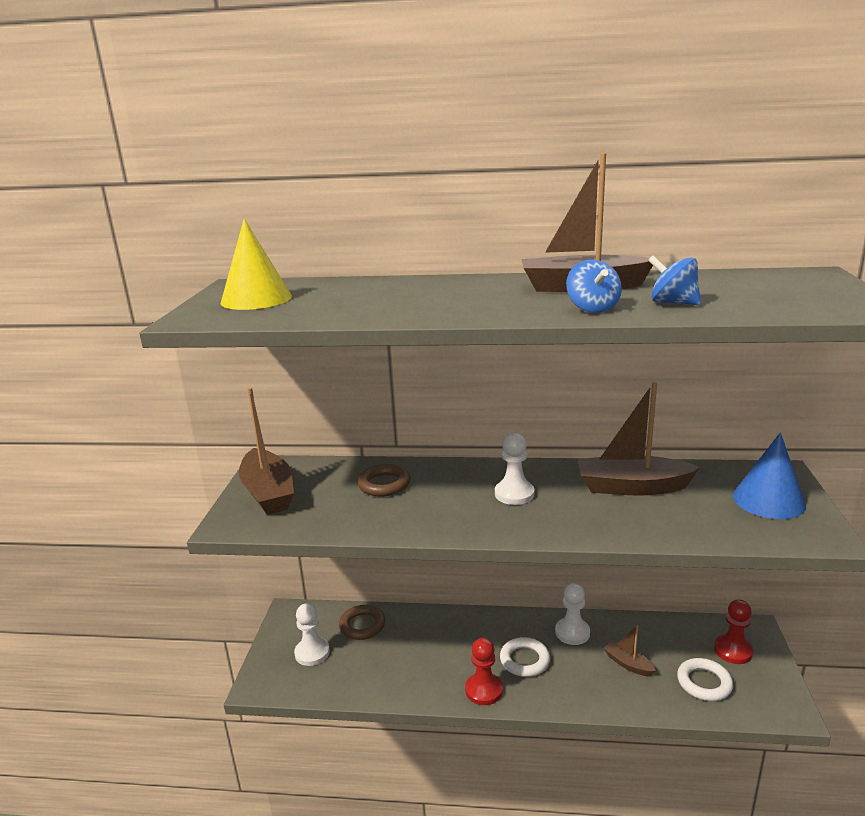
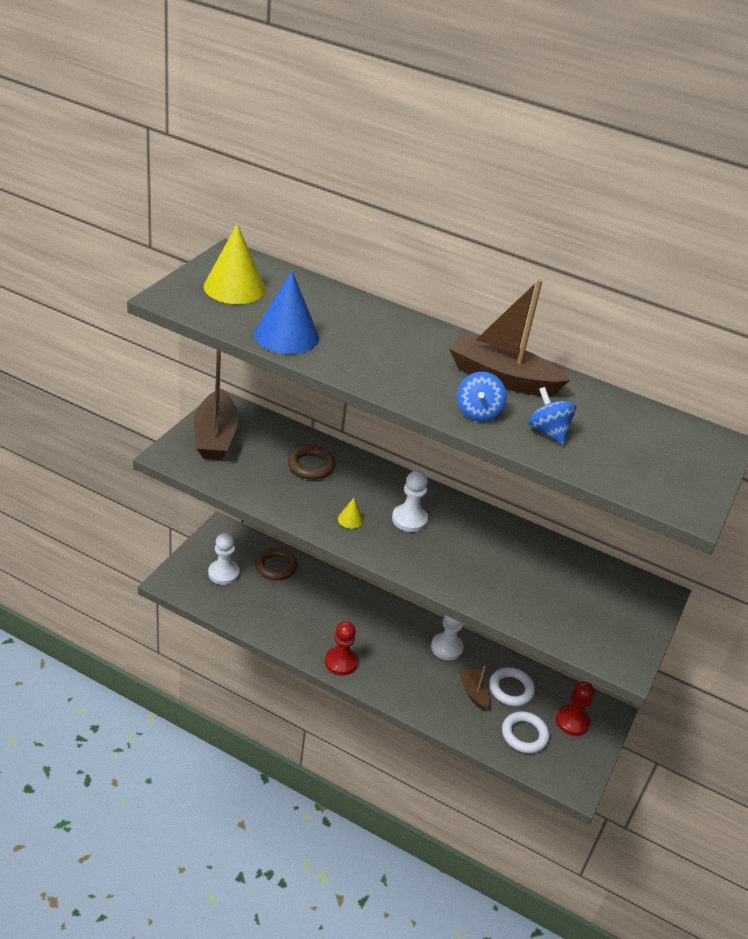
camera: 15 degrees right, 15 degrees up
white ring [500,637,550,677] -> white ring moved to [489,667,535,706]
brown boat [578,382,700,496] -> none
blue cone [733,432,806,519] -> blue cone moved to [254,271,319,354]
none -> yellow cone [338,498,364,529]

